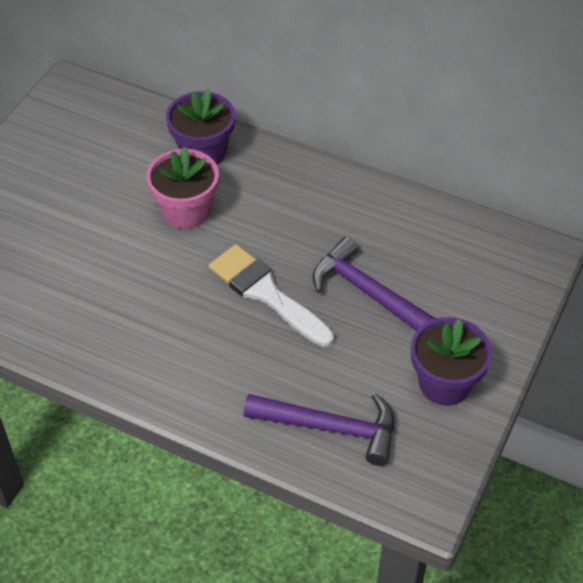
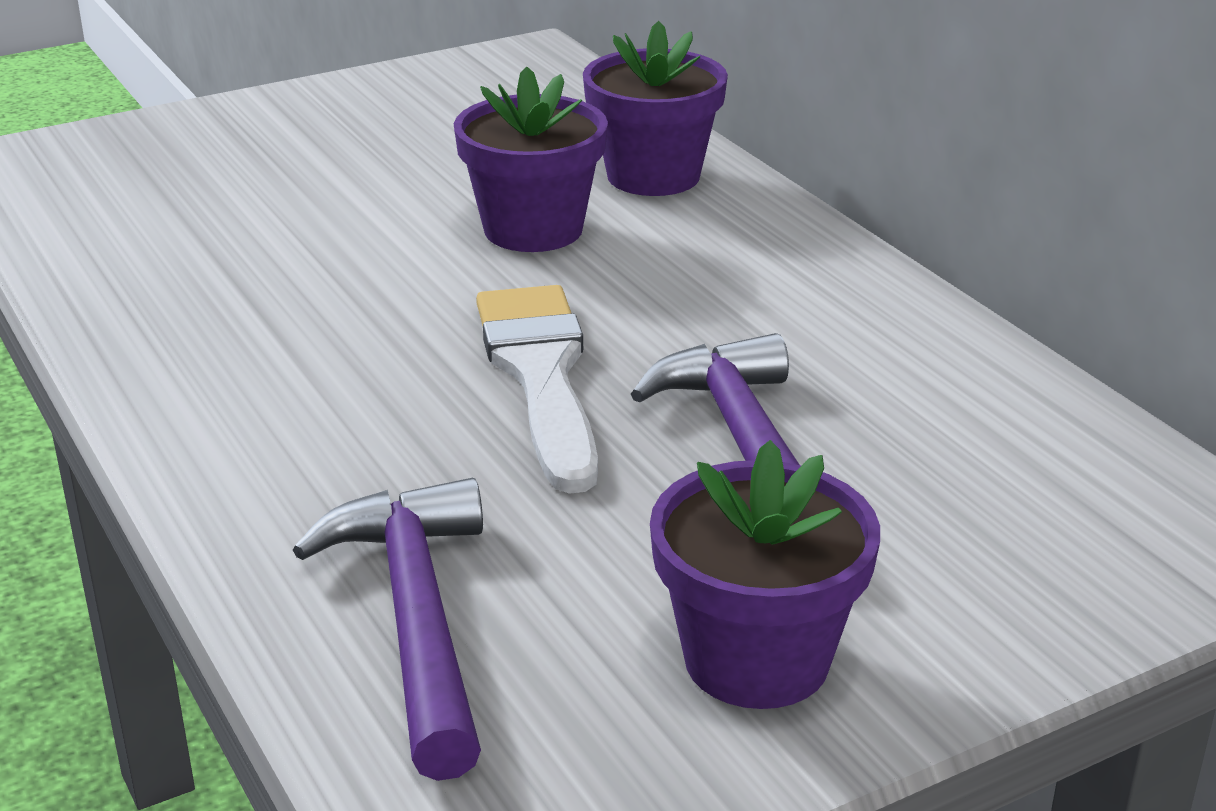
camera: 35 degrees right, 20 degrees down
pink flower pot [147,146,219,229] -> purple flower pot [454,66,608,252]
purple hammer [244,393,394,466] -> purple hammer turned 150 degrees counterclockwise [293,478,483,781]

